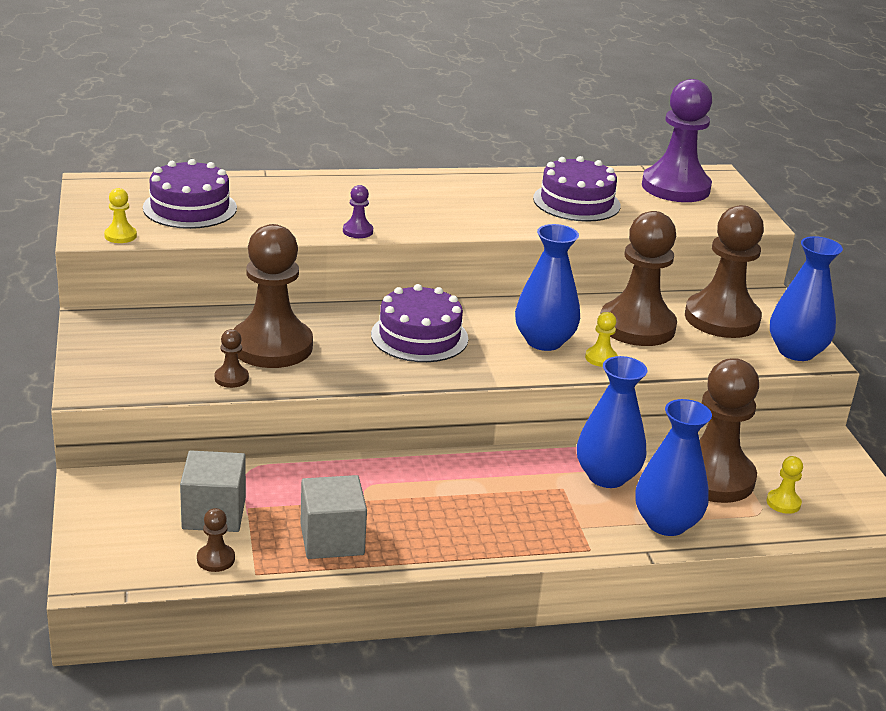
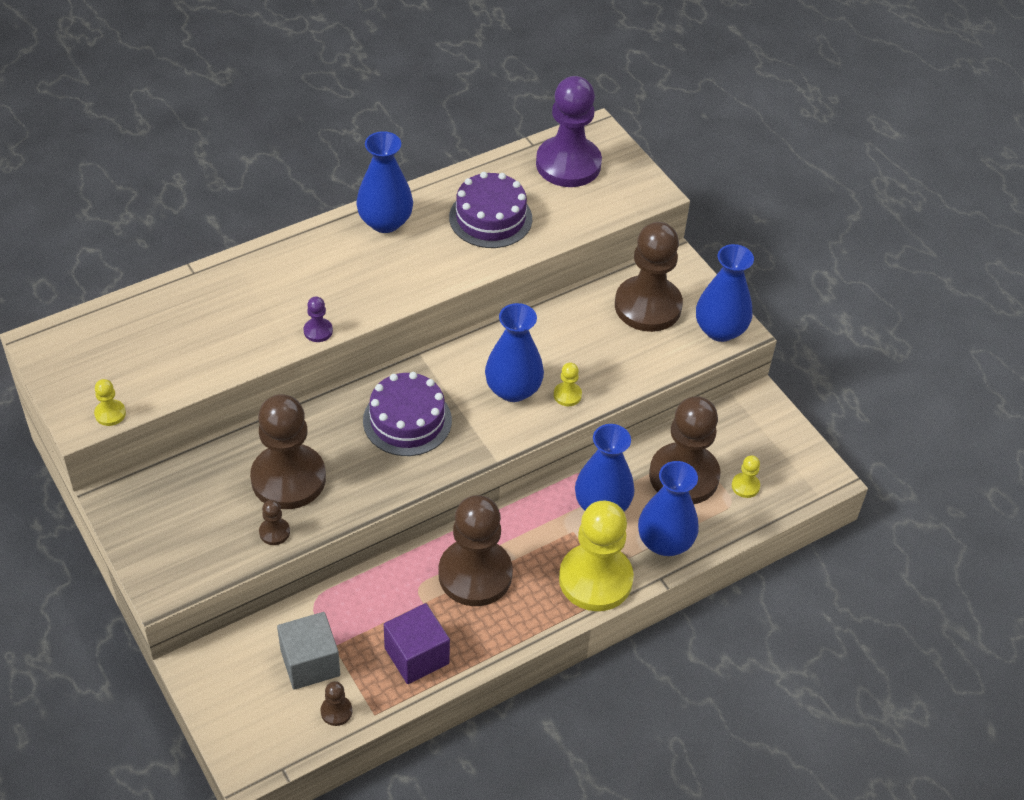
camera: 20 degrees left, 20 degrees up
purple cake [143,159,237,229] -> none
grey cube [300,475,367,559] -> purple cube [384,603,450,684]
brown pawn [601,211,677,346] -> brown pawn moved to [439,495,513,606]
none -> blue vase [356,131,413,233]
none -> yellow pawn [559,501,634,611]

